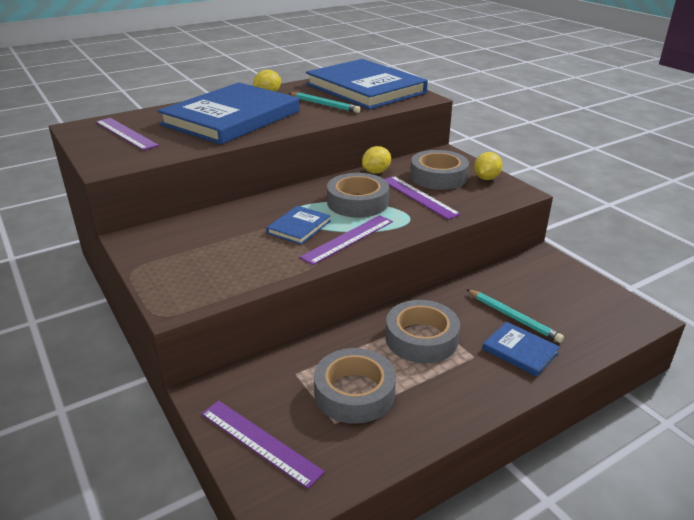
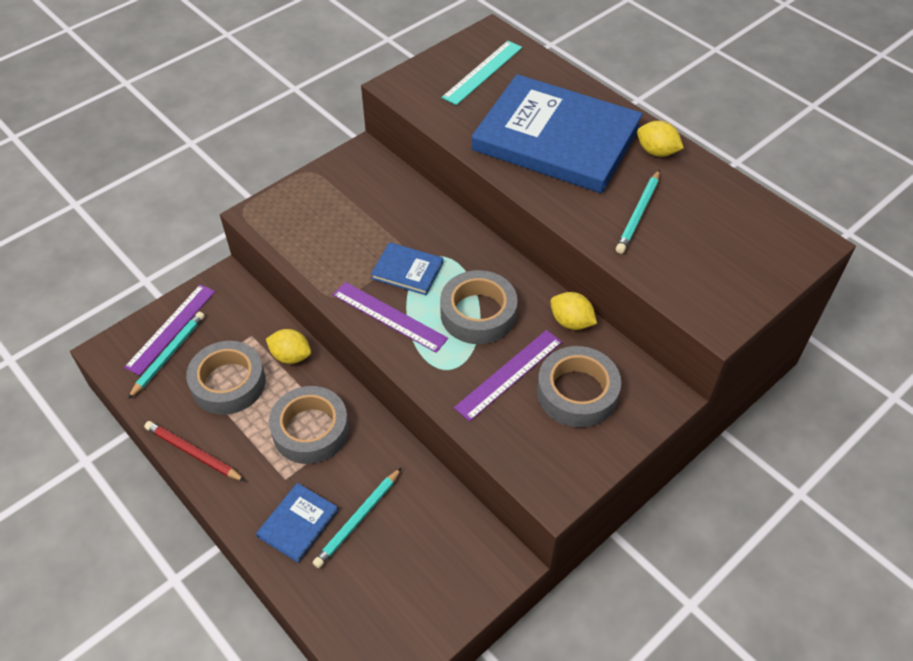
camera: 80 degrees right, 20 degrees up
purple ruler [96,118,159,151] -> turquoise ruler [442,41,522,105]
blue book [306,59,428,110] -> none
yellow lemon [474,152,503,180] -> yellow lemon moved to [266,329,311,364]
none -> turquoise pencil [128,311,205,399]
none -> red pencil [144,421,245,481]

